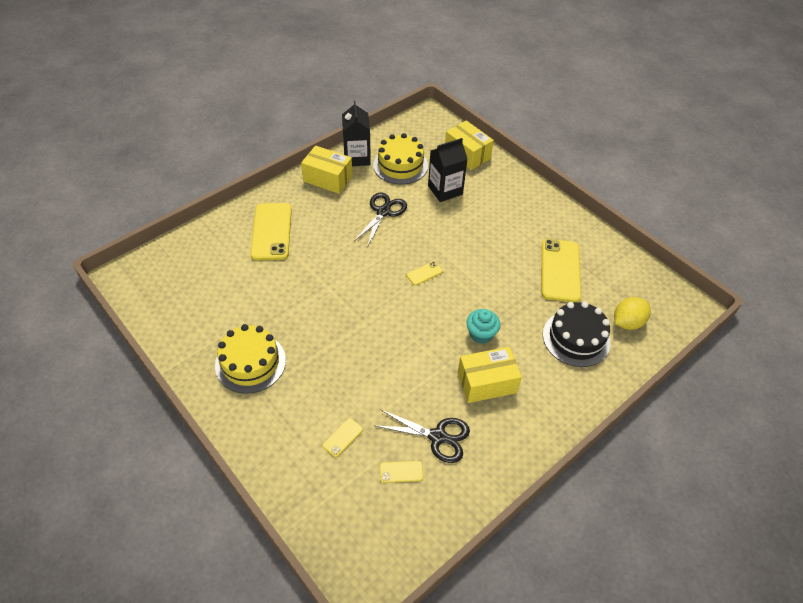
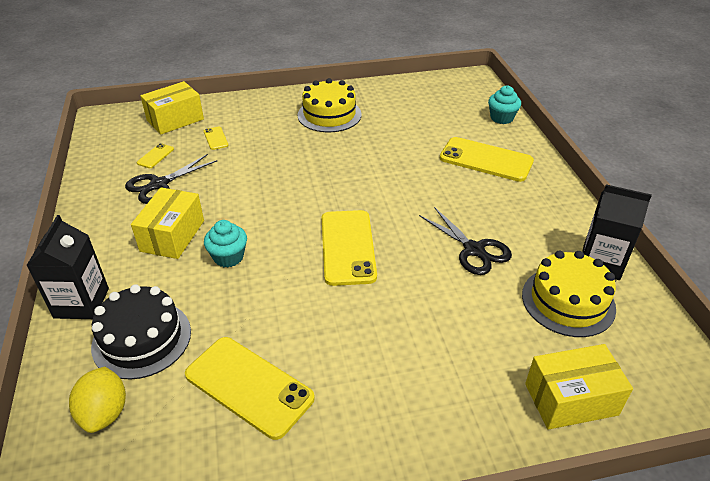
camera: 120 degrees right, 10 degrees down
yellow box [301,146,353,194] -> yellow box moved to [140,81,204,135]
yellow phone [407,261,443,286] -> yellow phone [322,210,377,286], size x2.25
black carton [428,138,468,202] -> black carton moved to [26,215,109,319]
none -> turquoise cupcake [488,86,521,124]

